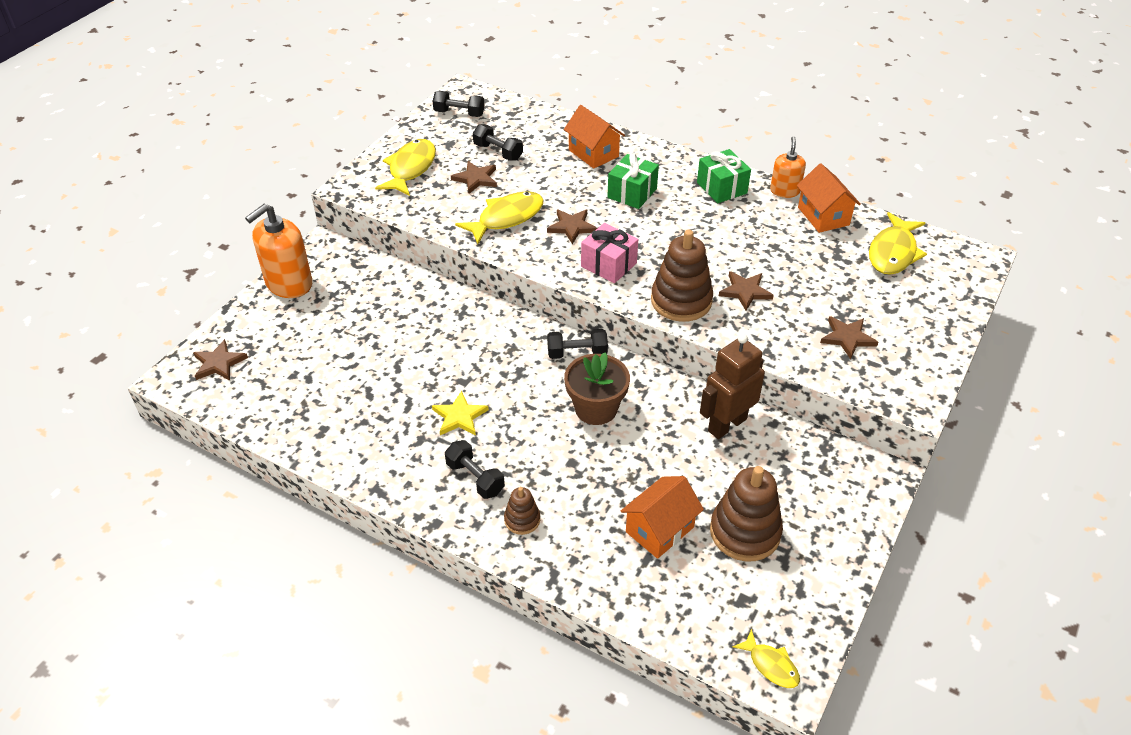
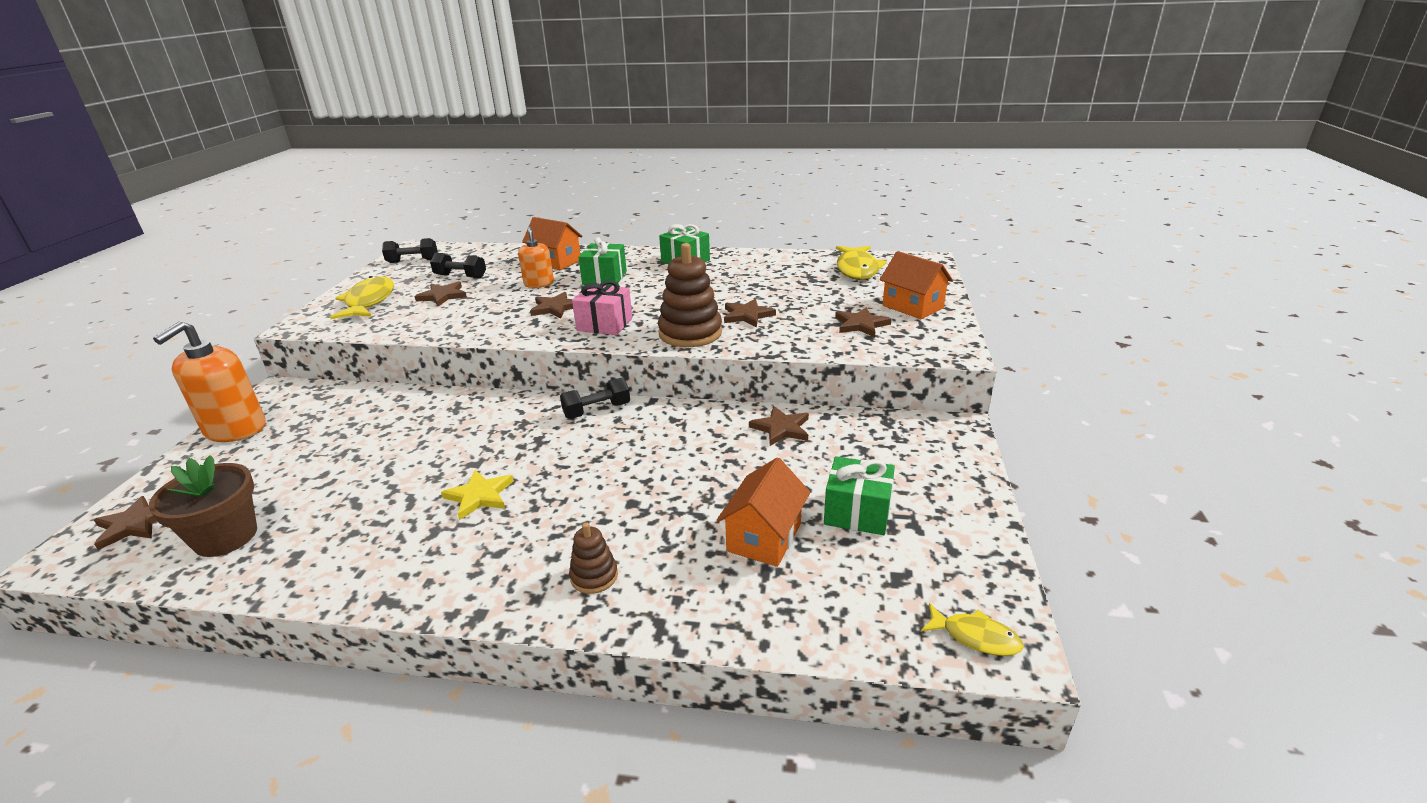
camera: 20 degrees left, 15 degrees down
black dumbbell [445,440,505,499] -> none
yellow fish [455,191,544,244] -> none
brown flower pot [564,352,630,425] -> brown flower pot moved to [149,455,257,557]
brown robot [700,334,765,439] -> brown star [749,406,809,446]
brown stacking toy [710,466,783,562] -> green gift [824,456,895,535]
orange soap dispenser [770,136,806,198] -> orange soap dispenser moved to [518,226,554,288]
orange house [797,163,861,233] -> orange house moved to [880,251,953,319]

